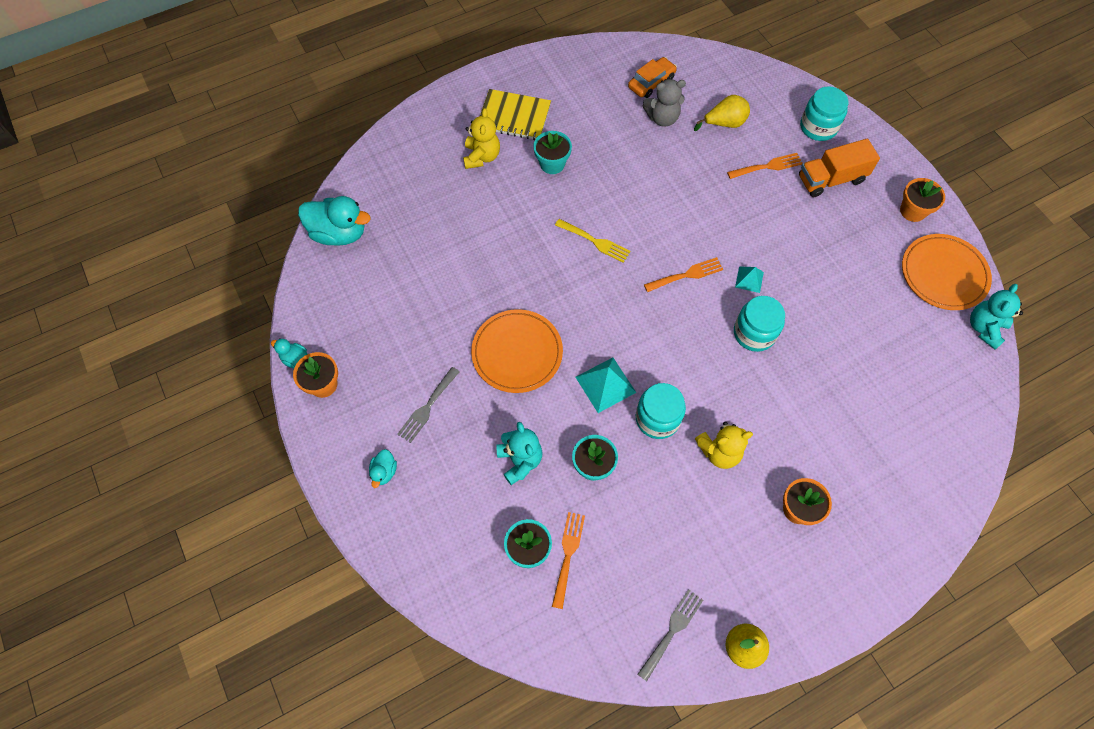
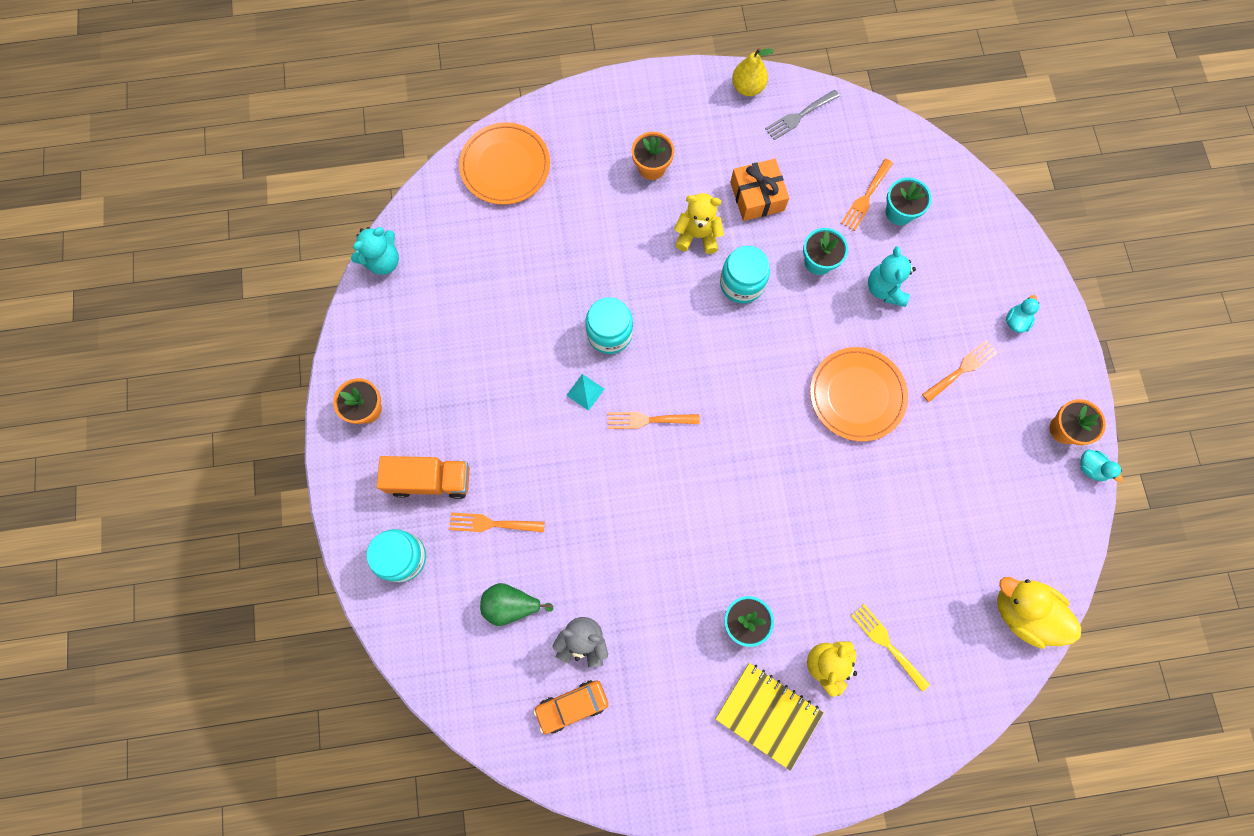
camera: 160 degrees left, 10 degrees up
turquoise duck [298,196,370,246] -> yellow duck [997,577,1081,649]
grey fork [397,367,460,443] -> orange fork [922,340,998,402]
yellow fork [555,219,631,263] -> yellow fork moved to [851,604,930,692]
turquoise pyramid [575,357,636,413] -> none
yellow pear [694,95,750,131] -> green pear [480,583,554,626]
orange plate [902,234,992,310] -> orange plate moved to [459,122,550,205]
none -> orange gift [730,159,789,221]

